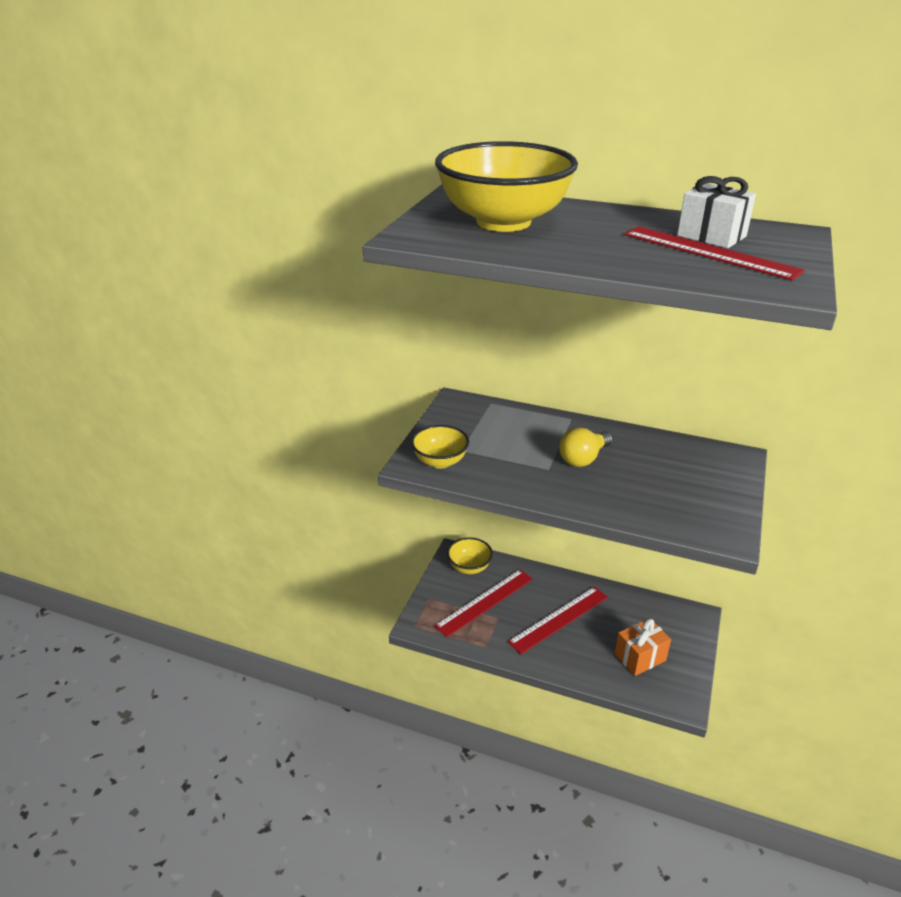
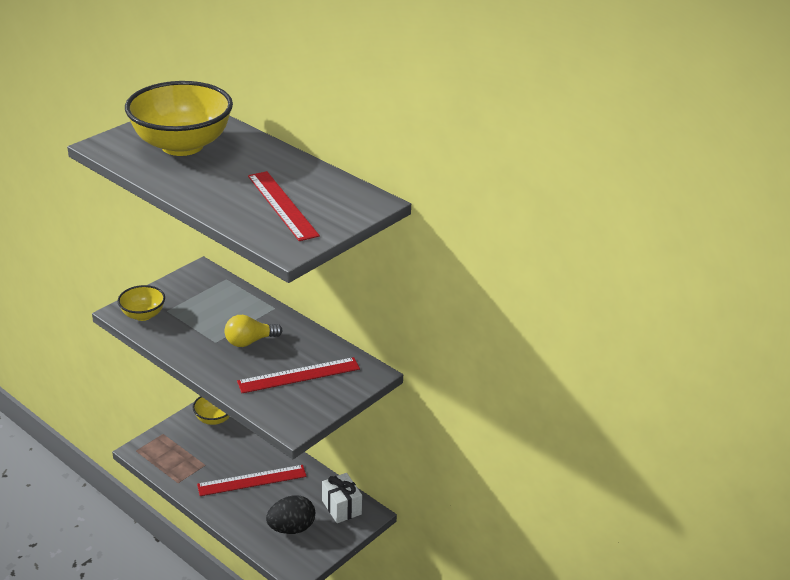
camera: 20 degrees right, 0 degrees up
red ruler [434,569,533,637] -> red ruler moved to [237,357,360,393]
orange gift [615,618,671,676] -> black egg [266,495,315,534]
white gift [677,176,756,248] -> white gift moved to [322,473,362,523]

